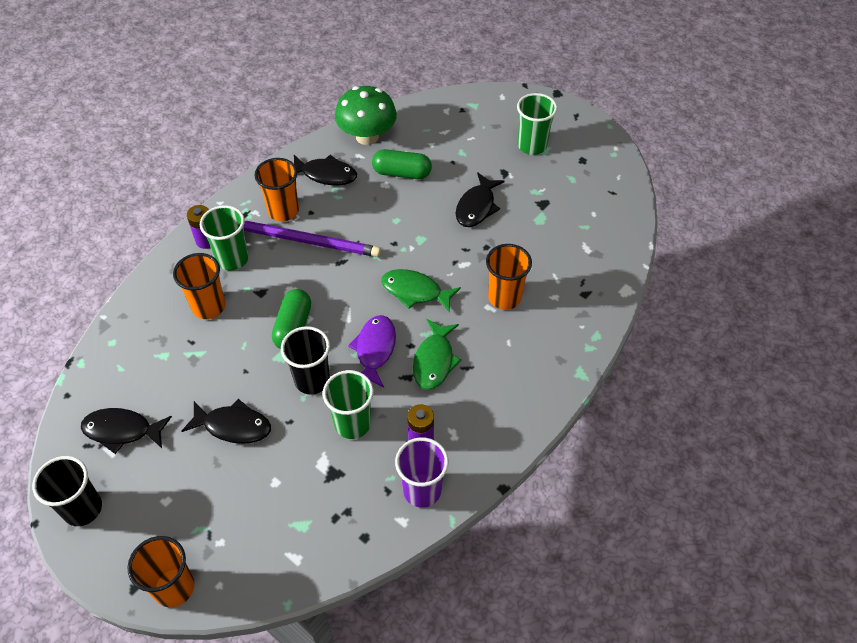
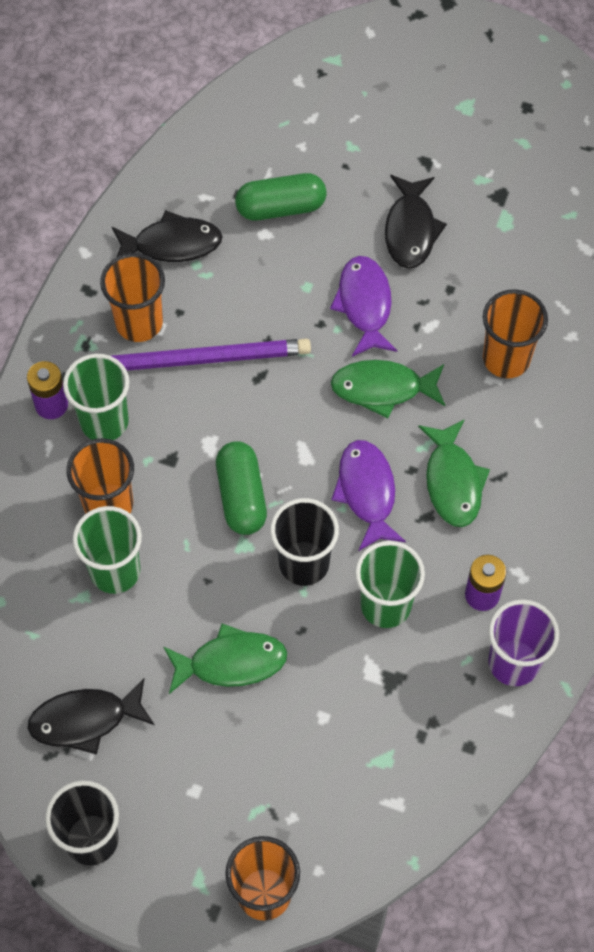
camera: 20 degrees left, 10 degrees up
black fish [182,399,271,444] -> green fish [163,624,287,694]
green mushroom [335,86,397,145] -> none
green cup [517,93,557,155] -> green cup moved to [73,506,142,594]
none -> purple fish [330,256,398,357]

